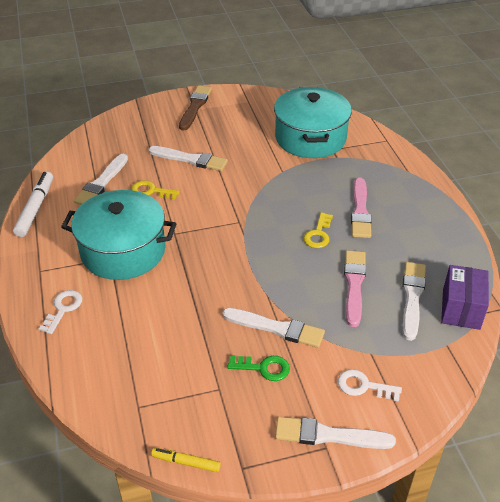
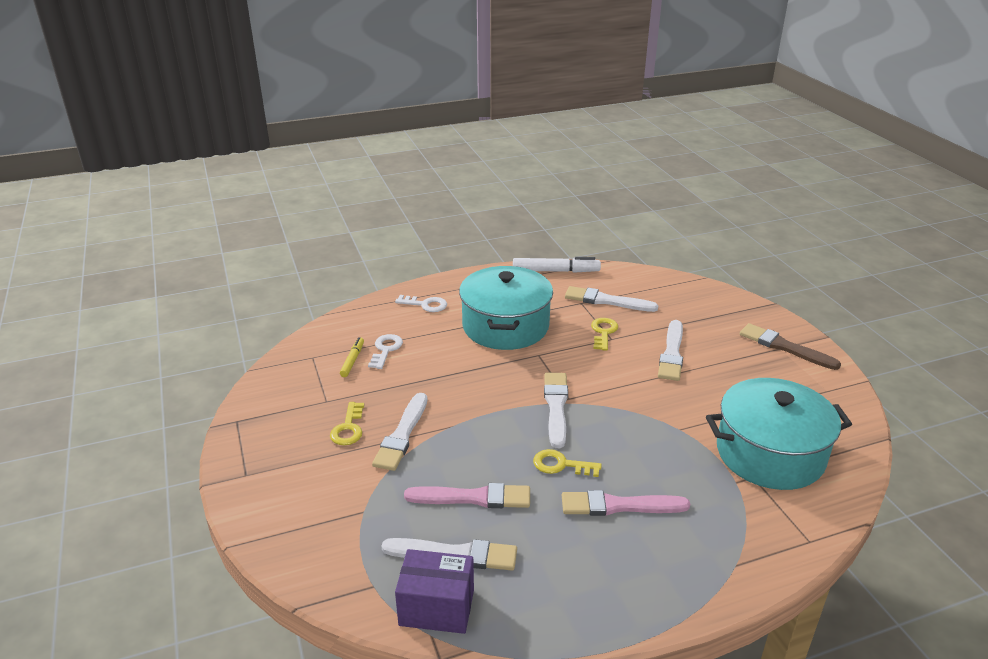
camera: 85 degrees right, 10 degrees down
yellow marker [151,448,221,472] -> yellow marker moved to [340,337,364,377]
brown brush [179,85,212,130] -> brown brush turned 150 degrees counterclockwise [740,323,841,370]
green key [227,355,290,381] -> yellow key [330,402,364,445]
white brush [275,417,396,449] -> white brush moved to [544,372,568,448]
white key [338,369,402,402] -> white key moved to [368,334,403,369]

